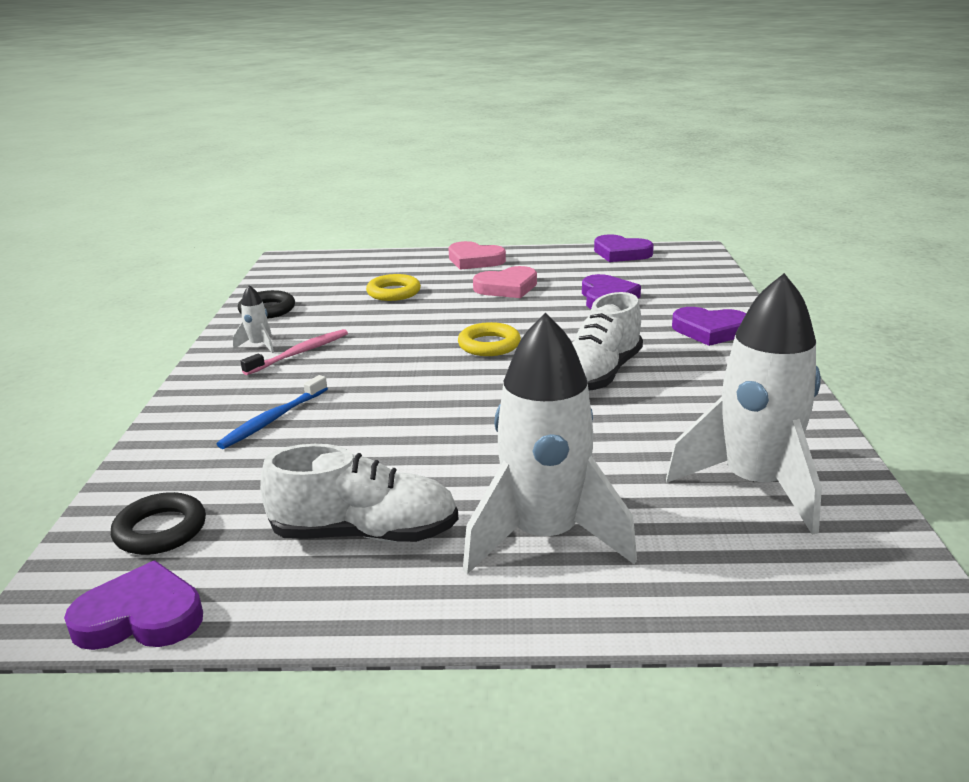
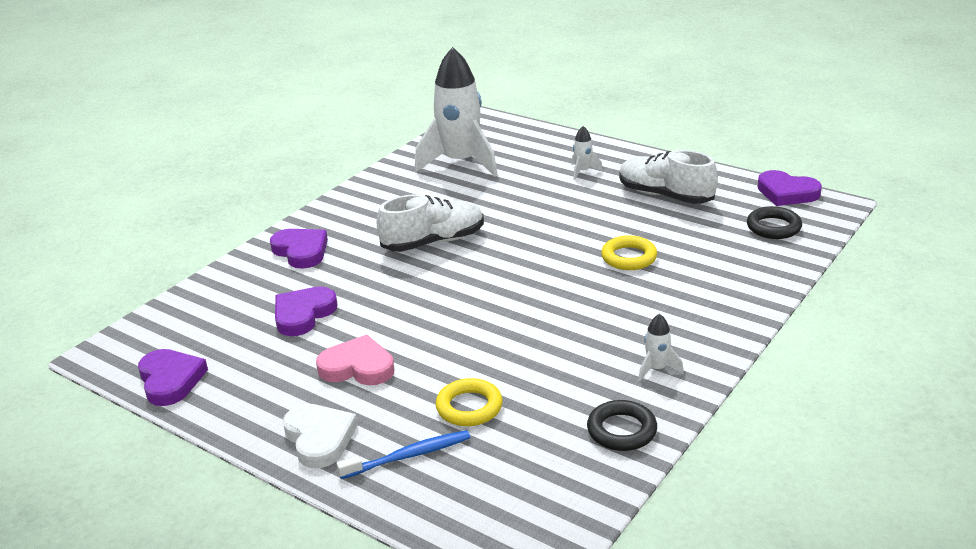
camera: 145 degrees left, 5 degrees up
blue toothbrush [217,375,328,449] -> blue toothbrush moved to [337,430,470,479]
pink toothbrush [240,329,348,375] -> none
pink heart [448,241,506,270] -> white heart [283,404,358,468]
yellow ring [458,322,521,356] -> yellow ring moved to [601,235,657,270]
white rocket [463,313,637,575] -> white rocket [572,126,603,180], size x0.40

